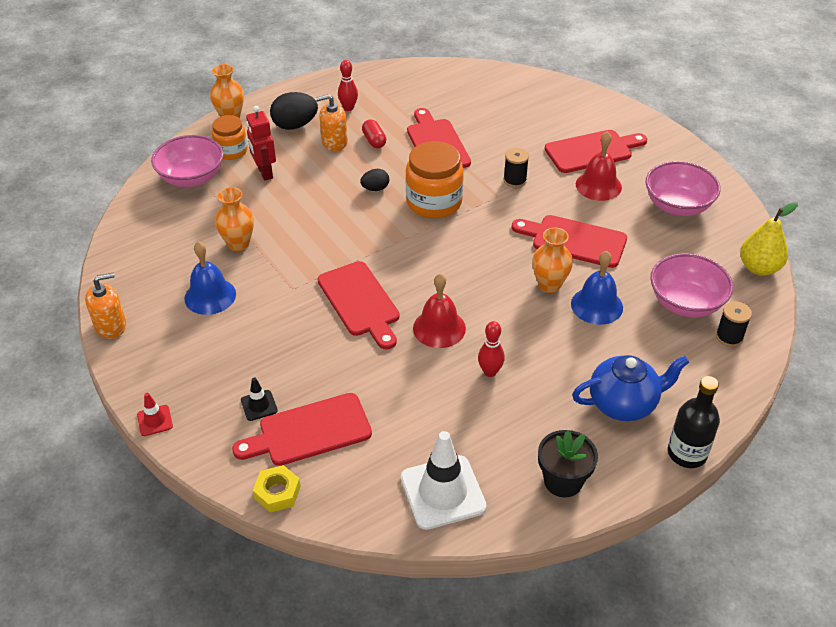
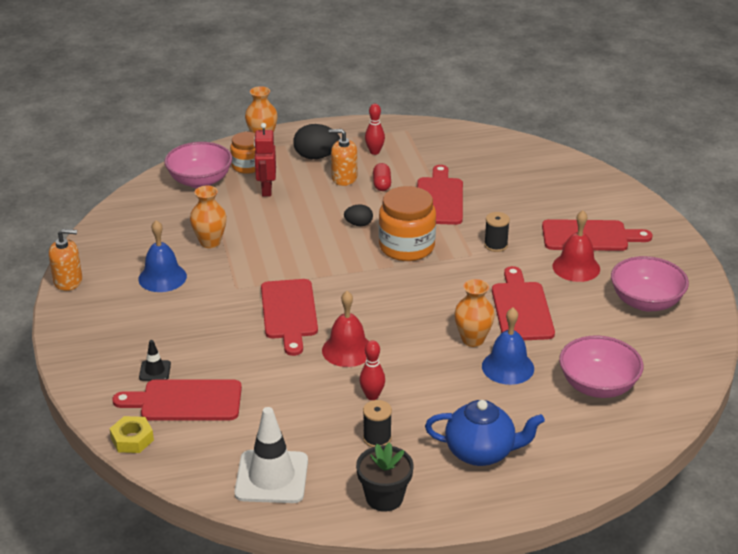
camera: 20 degrees right, 10 degrees down
red traffic cone [137,393,173,436] -> none
red cutting board [511,215,627,268] -> red cutting board turned 45 degrees clockwise [492,266,555,340]
black bottle [668,376,720,468] -> none
black spool [716,301,752,347] -> black spool moved to [363,400,392,447]
yellow pear [740,202,798,276] -> none

